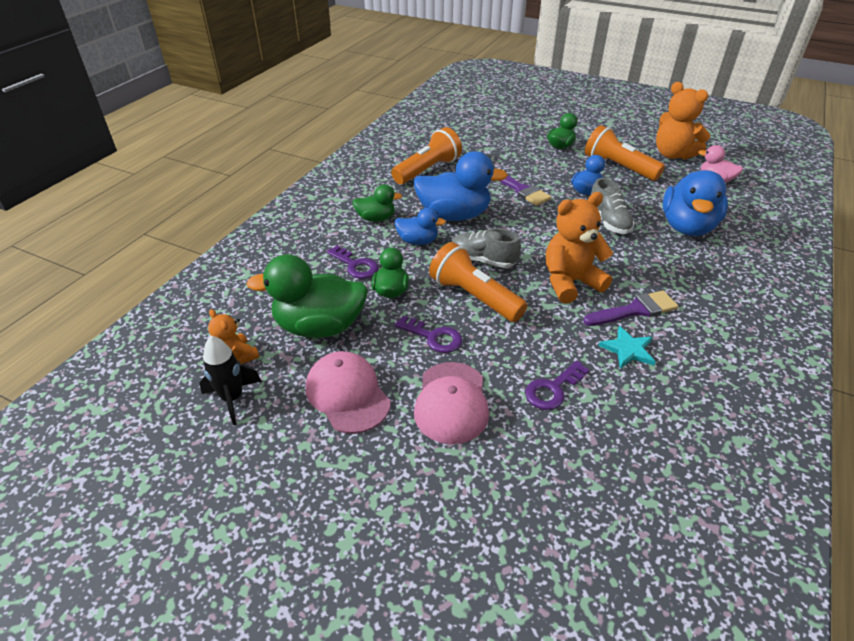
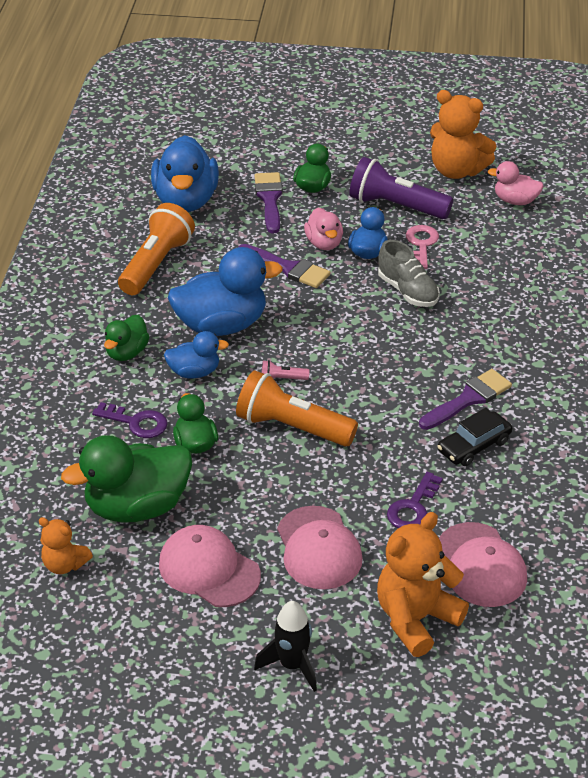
camera: 20 degrees left, 0 degrees up
black rocket [200,336,262,425] -> black rocket moved to [254,601,317,692]
green duck [352,184,402,222] -> green duck turned 135 degrees clockwise [104,315,150,361]
purple key [395,316,462,353] -> none
grey shoe [452,228,521,268] -> pink flashlight [262,360,310,380]
orange teddy bear [546,192,613,304] -> orange teddy bear moved to [377,512,469,657]
orange flashlight [585,125,665,181] -> purple flashlight [349,157,453,219]
turquoise star [599,326,656,369] -> black car [437,408,512,466]
blue duck [663,170,728,236] -> blue duck moved to [151,135,219,212]
none -> purple brush [255,172,283,233]
none -> pink duck [304,208,343,250]
none -> pink key [406,225,439,269]
none -> pink cap [439,522,527,607]

